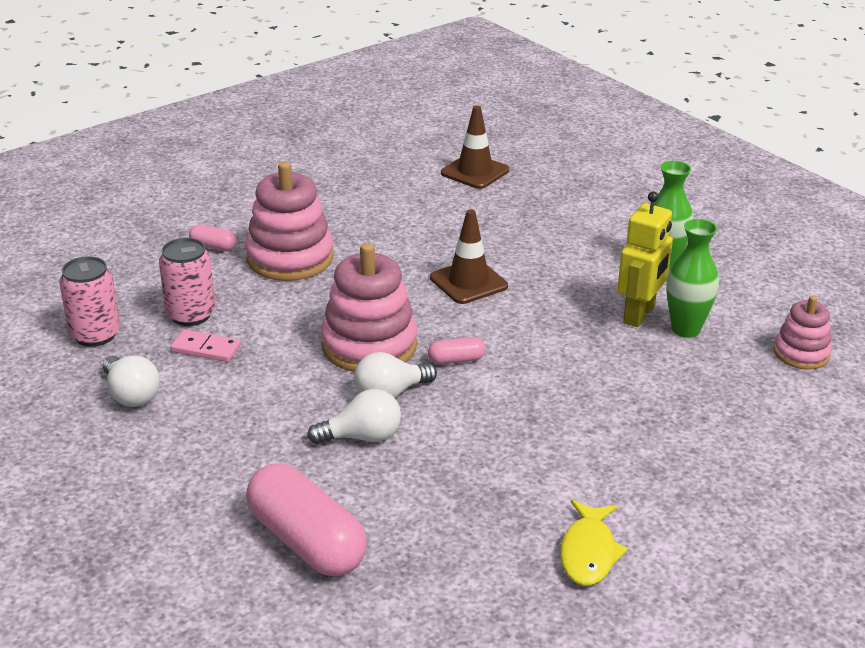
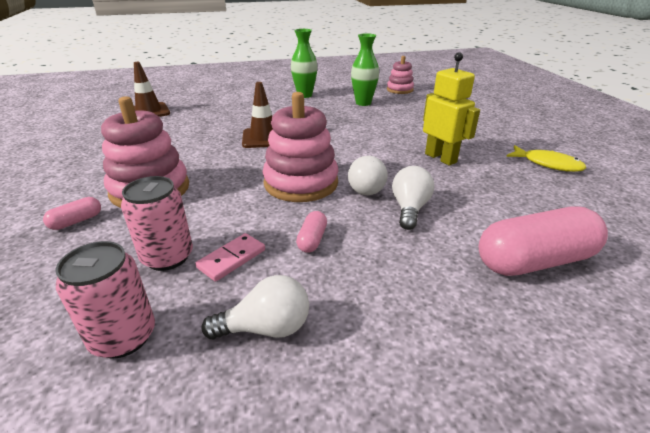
camera: 65 degrees left, 0 degrees up
pink capsule [428,337,486,365] -> pink capsule moved to [296,211,327,253]
yellow robot [617,191,673,327] -> yellow robot moved to [423,52,480,165]

